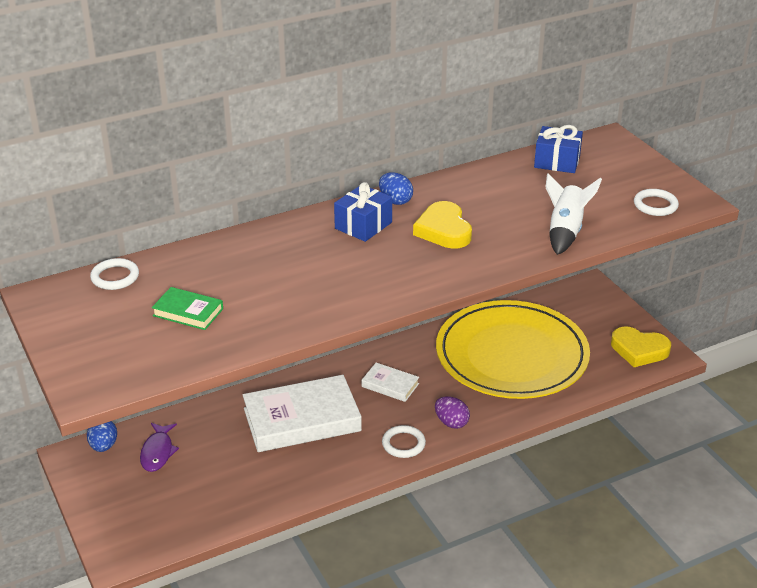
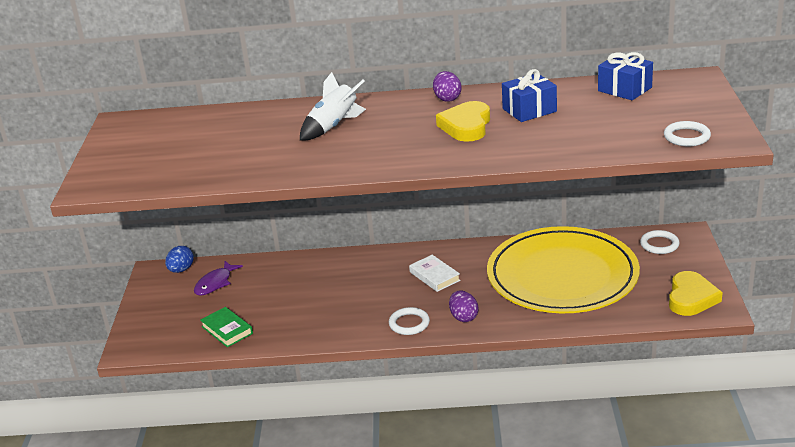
camera: 30 degrees right, 5 degrees down
white ring [90,258,139,290] -> white ring moved to [640,230,680,254]
green book [152,287,223,330] -> green book moved to [200,307,253,347]
white book [243,375,362,452] -> none
blue gift [334,182,392,242] -> blue gift moved to [502,69,557,122]
blue egg [379,172,413,205] -> purple egg [433,71,462,102]
white rocket [545,173,602,255] -> white rocket moved to [300,72,366,141]
yellow heart [611,326,671,367] -> yellow heart turned 120 degrees counterclockwise [669,271,723,316]

